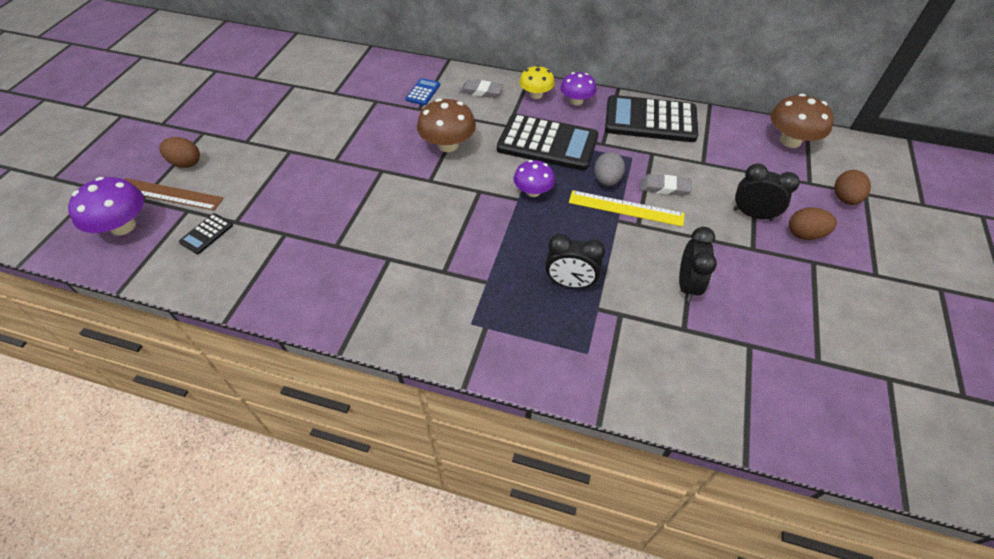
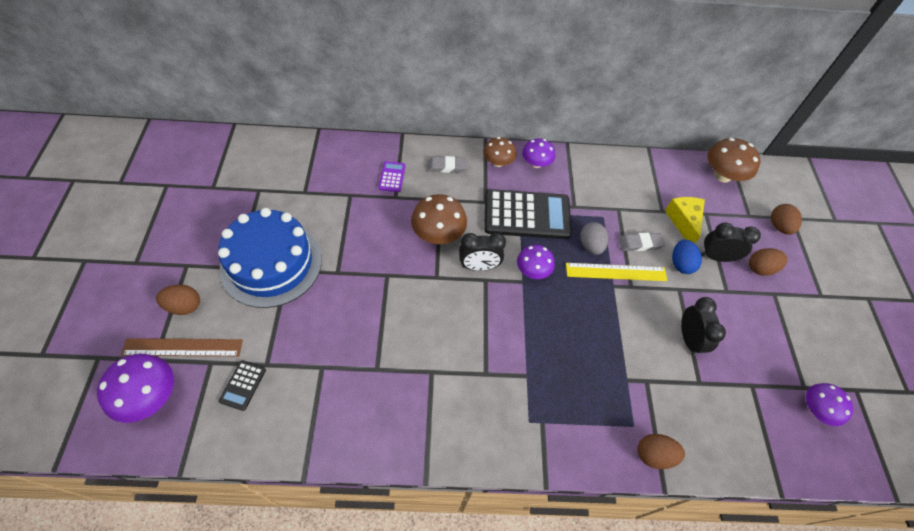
camera: 20 degrees left, 5 degrees up
blue calculator [405,78,440,105] -> purple calculator [379,161,406,192]
yellow mushroom [519,65,555,99] -> brown mushroom [483,137,516,167]
black clock [545,234,605,288] -> black clock moved to [459,233,506,271]
black calculator [605,95,698,142] -> none
none -> blue cake [218,208,322,308]
none -> brown egg [638,434,685,469]
none -> yellow cheese [665,197,705,244]
none -> blue egg [672,239,702,274]
none -> purple mushroom [806,383,853,426]

